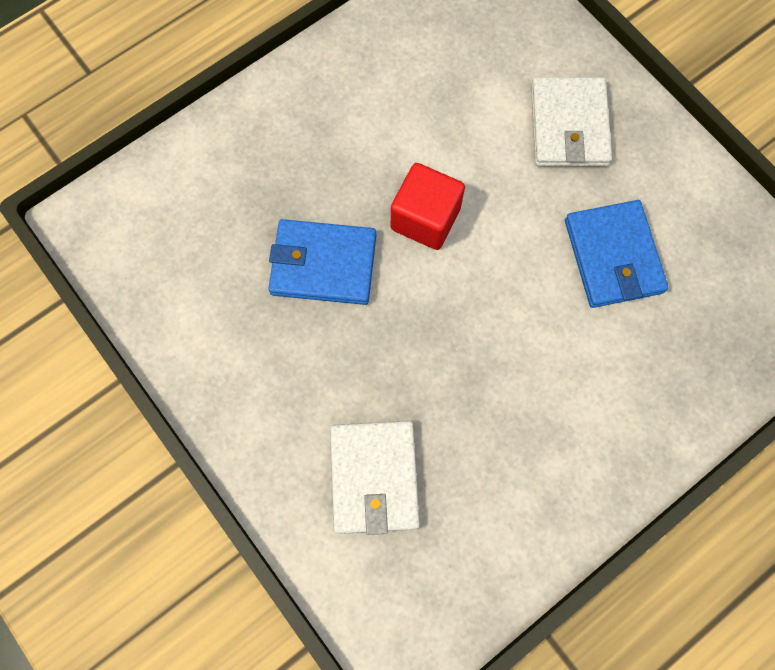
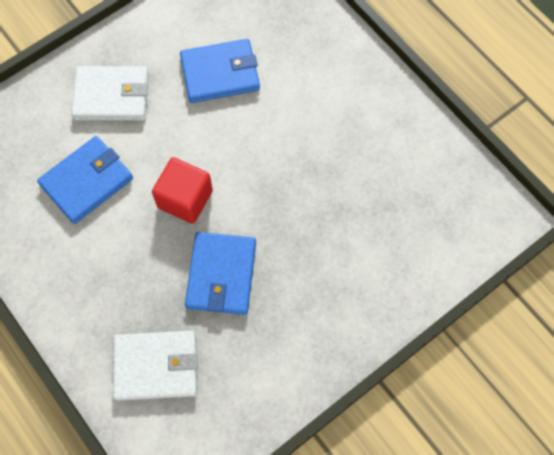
camera: 90 degrees left, 5 degrees down
white wallet [330,421,420,535] -> white wallet moved to [113,331,198,401]
none -> blue wallet [37,136,133,224]

